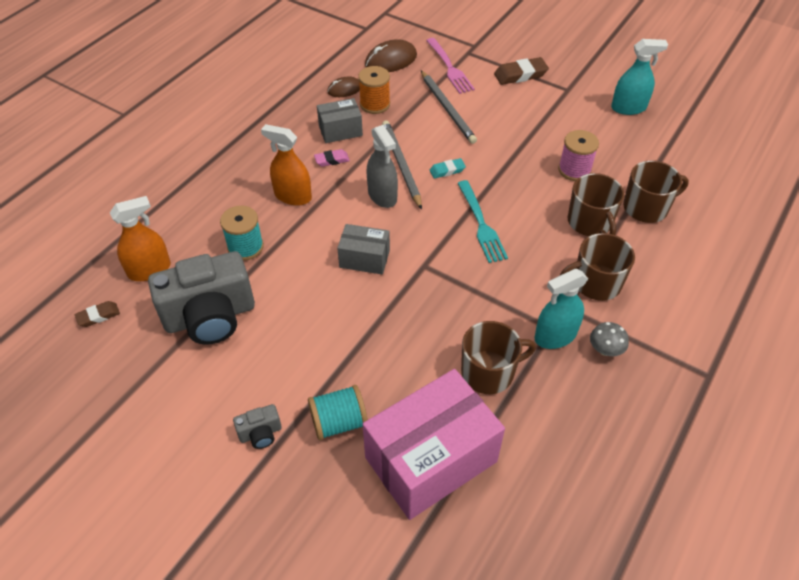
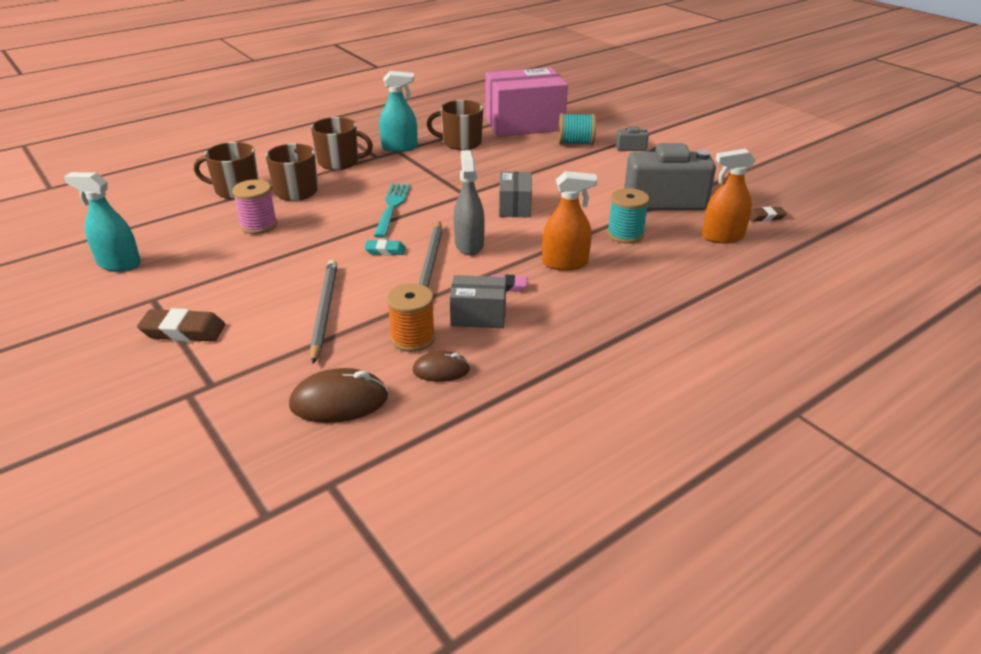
camera: 160 degrees left, 15 degrees down
orange spray bottle [261,124,312,206] -> orange spray bottle turned 45 degrees counterclockwise [542,171,597,271]
grey box [337,224,390,275] -> grey box turned 60 degrees clockwise [499,171,532,218]
pink fork [426,38,475,94] -> none
grey mushroom [590,322,629,356] -> none

